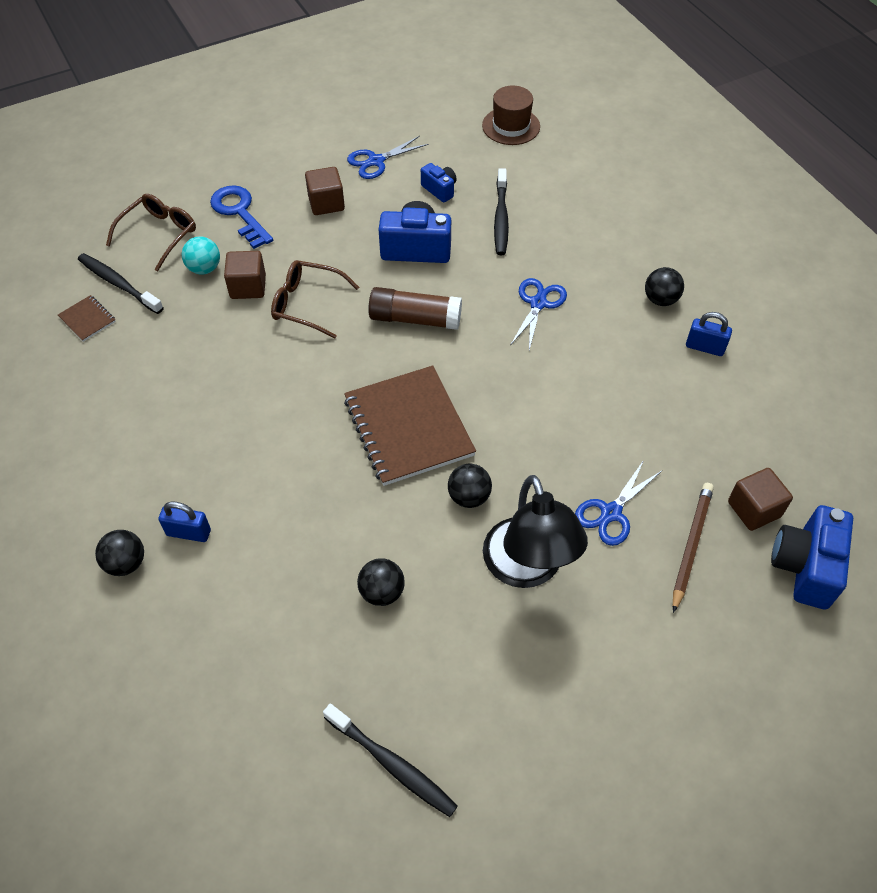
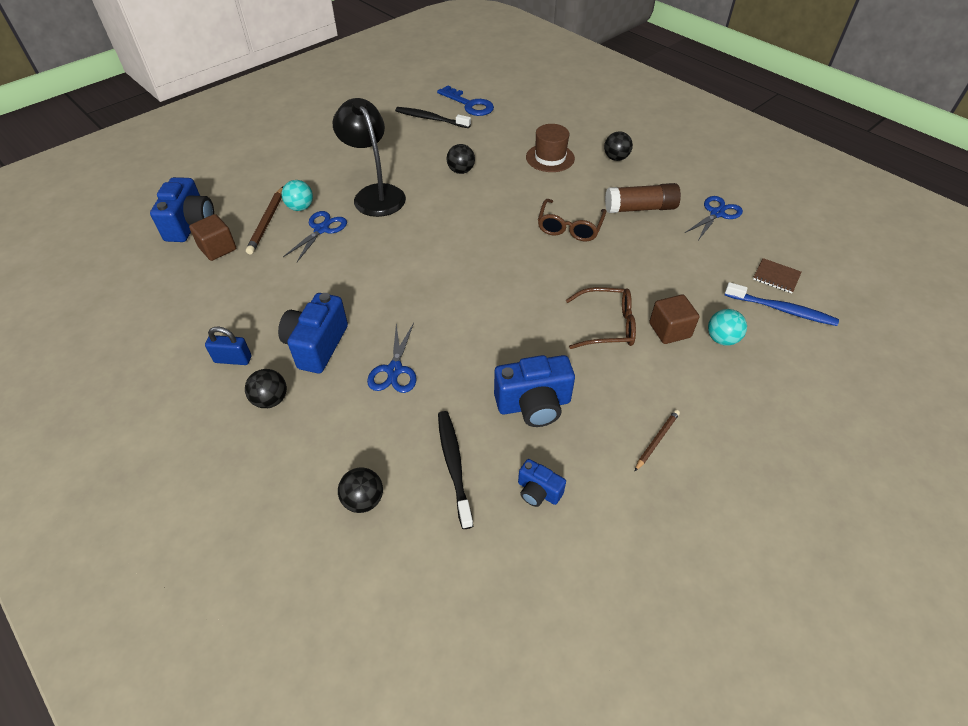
camera: 165 degrees right, 5 degrees down
black toothbrush [78,253,164,314] -> blue toothbrush [725,282,839,326]
brown glasses [106,194,196,271] -> brown glasses moved to [538,199,606,242]
blue padlock [158,501,211,542] -> none
blue key [210,185,273,249] -> blue key moved to [437,85,494,116]
brown cube [305,167,345,215] -> brown pencil [634,410,680,472]
brown notebook [344,365,476,486] -> none
blue scissors [347,136,429,179] -> blue scissors moved to [685,196,743,239]
brown glue stick [368,287,462,330] -> brown glue stick moved to [605,183,681,213]
black ball [448,464,492,508] -> black ball moved to [338,467,383,513]
brown hat [482,85,540,145] -> brown hat moved to [526,124,575,172]
none -> blue camera [278,293,348,373]
none -> turquoise ball [281,180,313,211]

